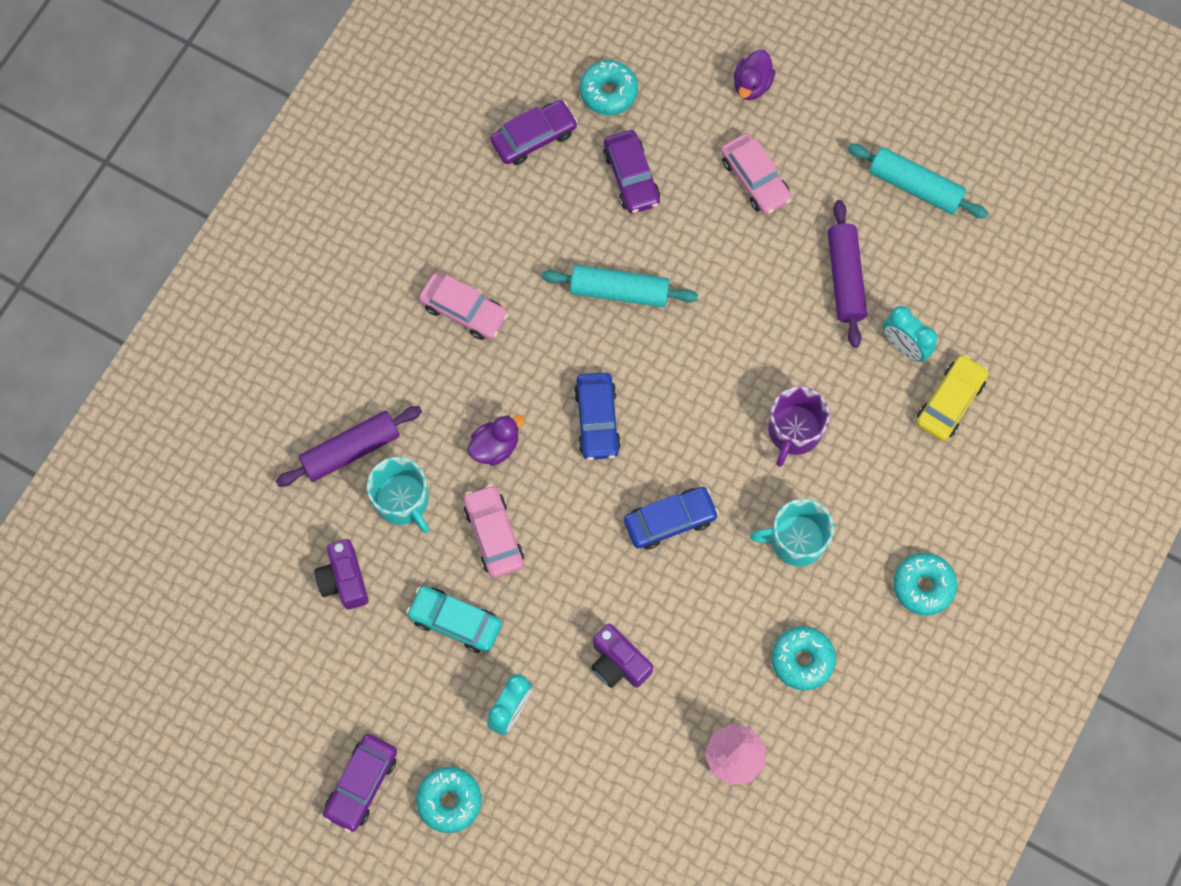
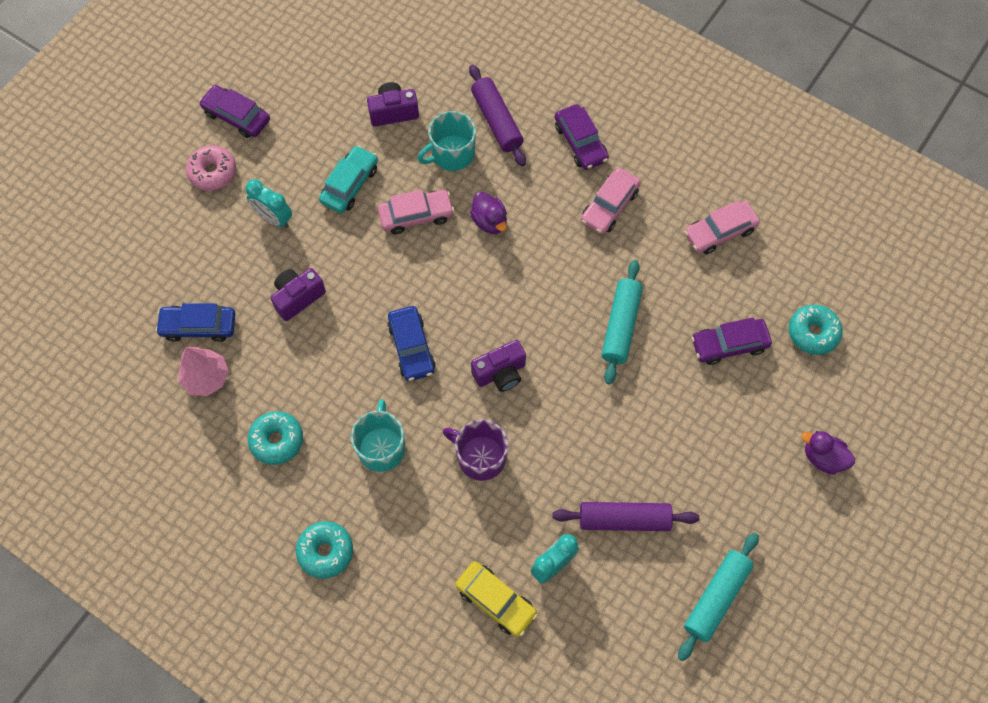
camera: 95 degrees right, 5 degrees down
turquoise donut [416,767,482,833] -> pink donut [186,145,237,191]
purple car [490,100,578,165] -> purple car moved to [555,104,609,170]
blue car [574,372,621,460] -> blue car moved to [155,303,236,342]
pink car [721,133,792,215] -> pink car moved to [684,201,760,254]
none -> purple camera [471,340,526,392]

